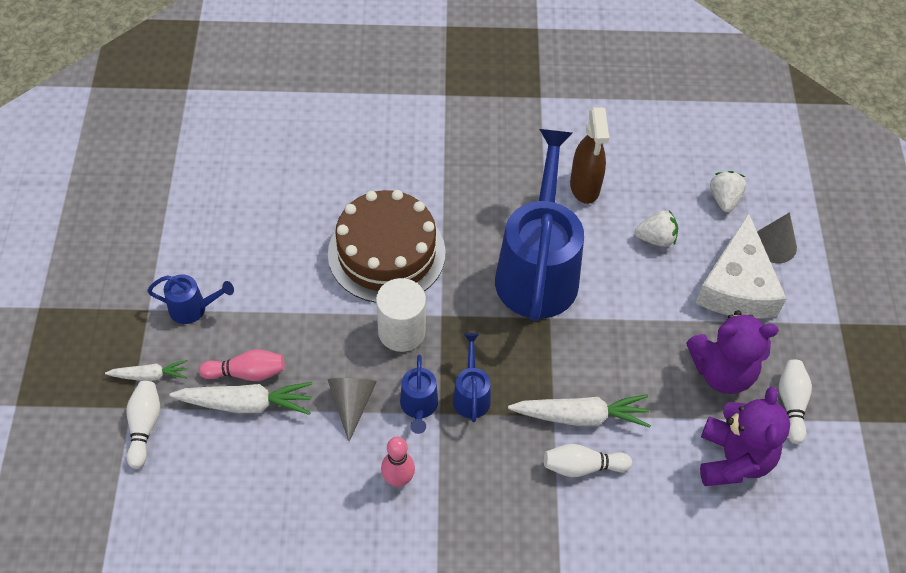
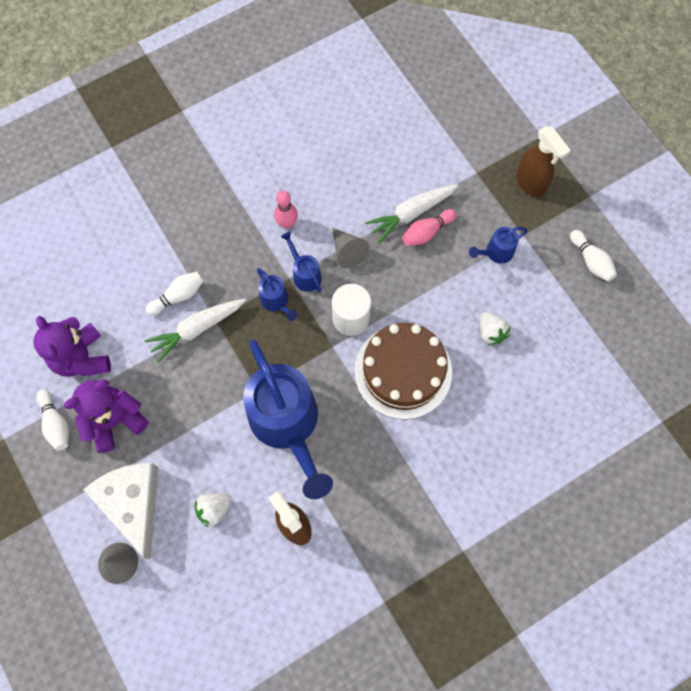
camera: 150 degrees right, 15 degrees up
white carrot [105,360,188,381] -> none
white bowling pin [126,381,160,468] -> white bowling pin moved to [570,230,617,282]
white strawberry [710,171,746,212] -> white strawberry moved to [480,312,511,346]
none -> brown spray bottle [516,126,571,197]

